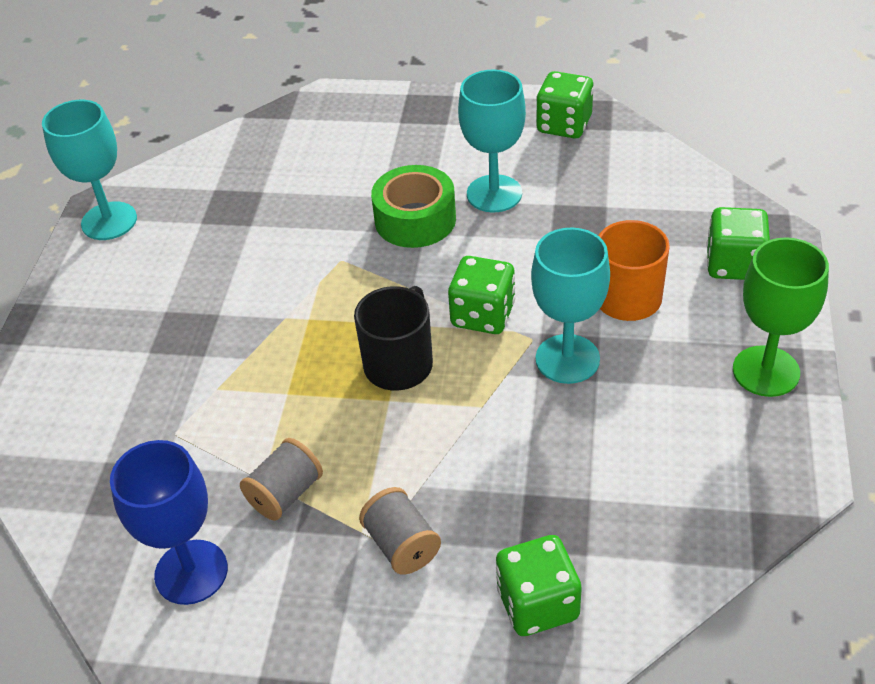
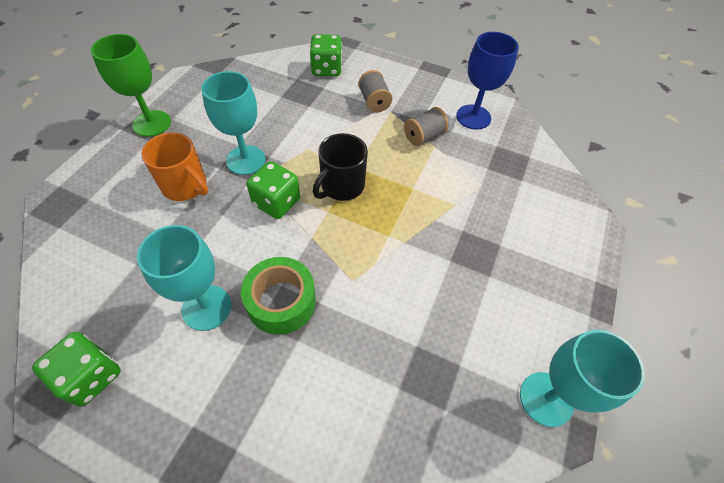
camera: 170 degrees left, 10 degrees up
green dice [707,207,770,280] -> none

